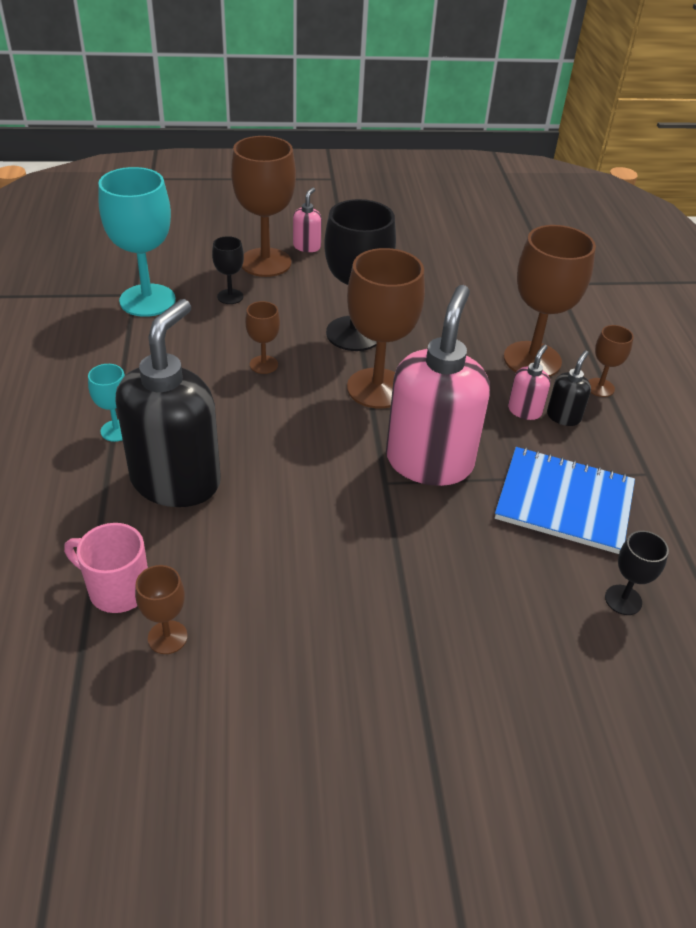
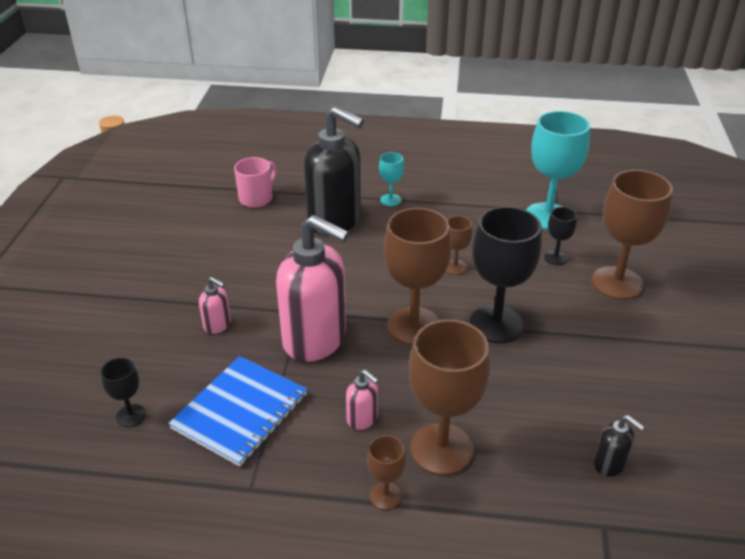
camera: 105 degrees right, 5 degrees down
brown goblet [135,565,187,654] -> none
pink soap dispenser [293,187,322,252] -> pink soap dispenser moved to [199,277,231,334]
black soap dispenser [547,351,591,426] -> black soap dispenser moved to [594,415,645,477]

